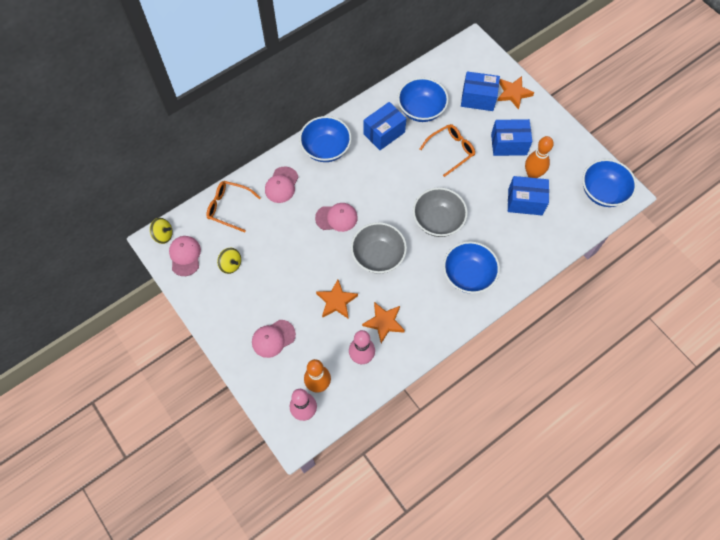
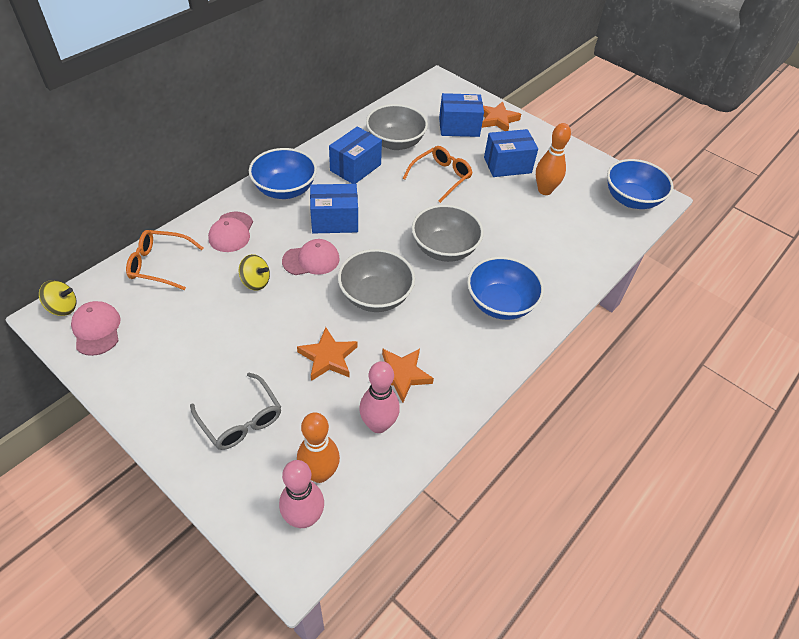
camera: 15 degrees left, 15 degrees down
yellow spinning top [217,248,241,274] -> yellow spinning top moved to [239,254,270,290]
pink cap [252,320,296,358] -> grey glasses [190,373,281,450]
blue bowl [398,78,449,122] -> grey bowl [366,104,428,150]
blue box [508,176,549,215] -> blue box moved to [310,184,358,233]

